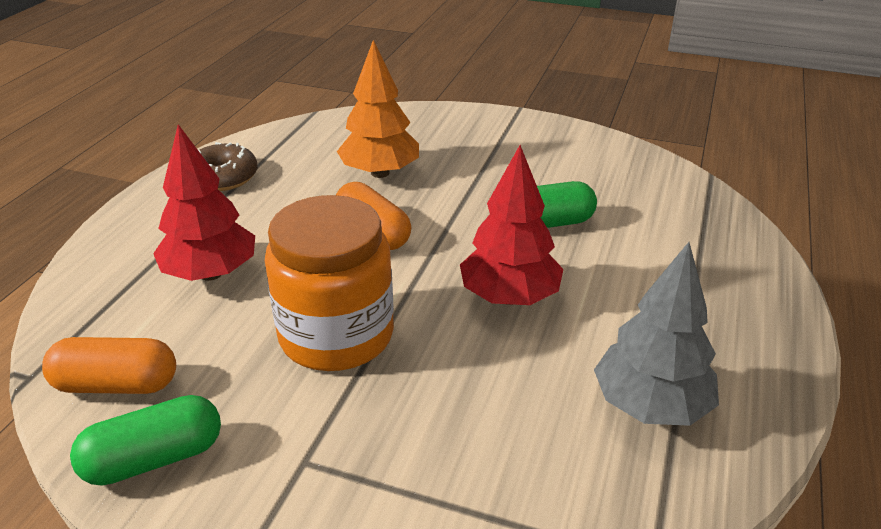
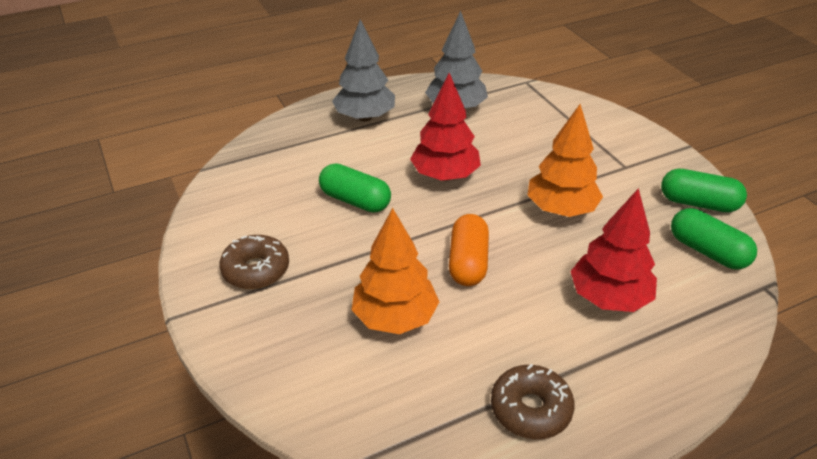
camera: 135 degrees left, 5 degrees up
orange capsule [42,337,176,394] -> green capsule [671,208,757,270]
orange jar [265,195,394,371] -> orange tree [527,104,603,217]
none -> brown donut [219,235,289,289]
none -> grey tree [332,19,395,122]

